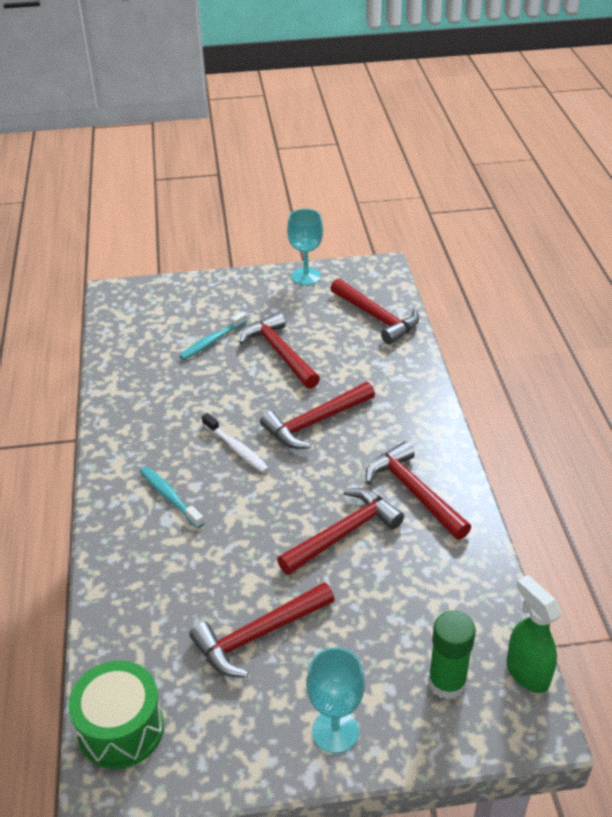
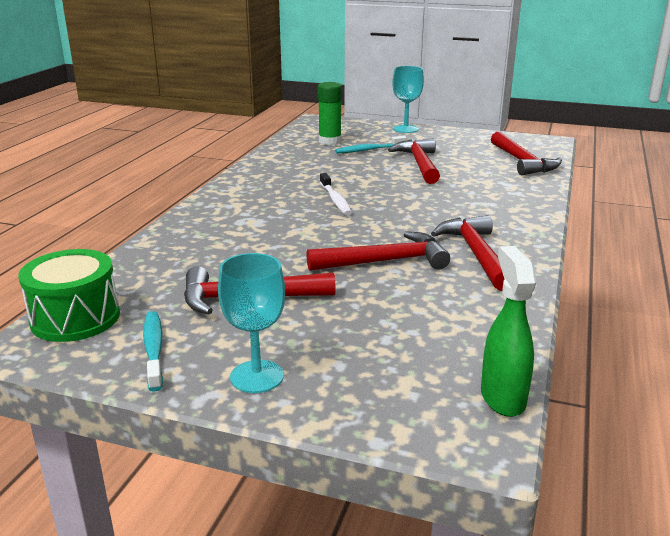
camera: 25 degrees right, 15 degrees down
turquoise toothbrush [140,466,204,529] -> turquoise toothbrush moved to [143,311,163,392]
red hammer [260,382,375,449] -> none
turquoise goblet [287,209,323,285] -> turquoise goblet moved to [392,66,424,133]
green glue stick [428,611,476,700] -> green glue stick moved to [318,82,342,145]

